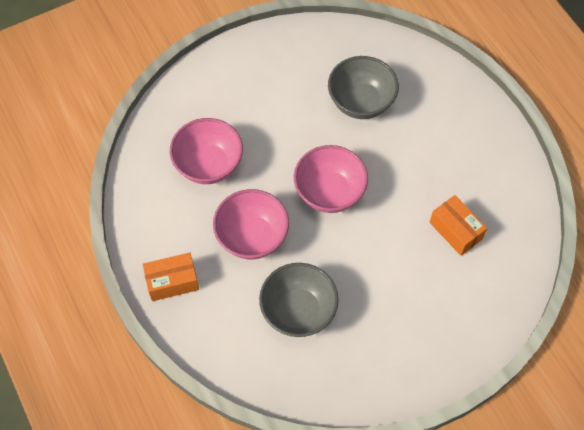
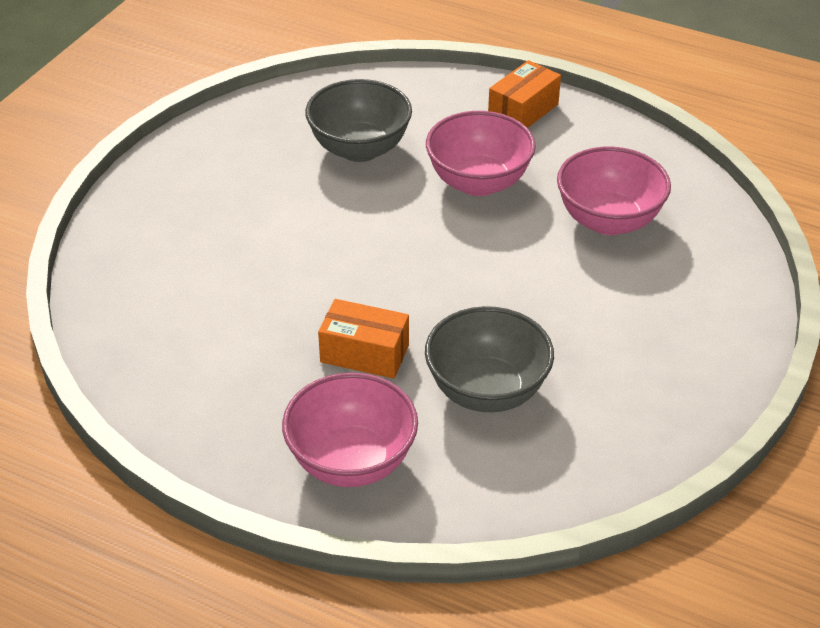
camera: 145 degrees right, 20 degrees down
pink bowl [294,145,368,213] -> pink bowl moved to [282,372,418,487]
orange box [430,195,487,256] -> orange box moved to [318,299,409,379]

